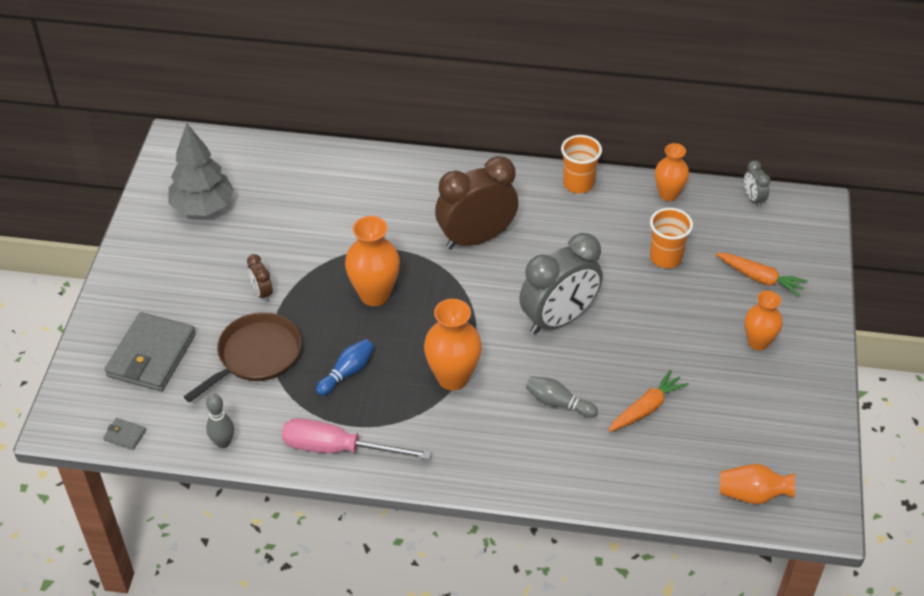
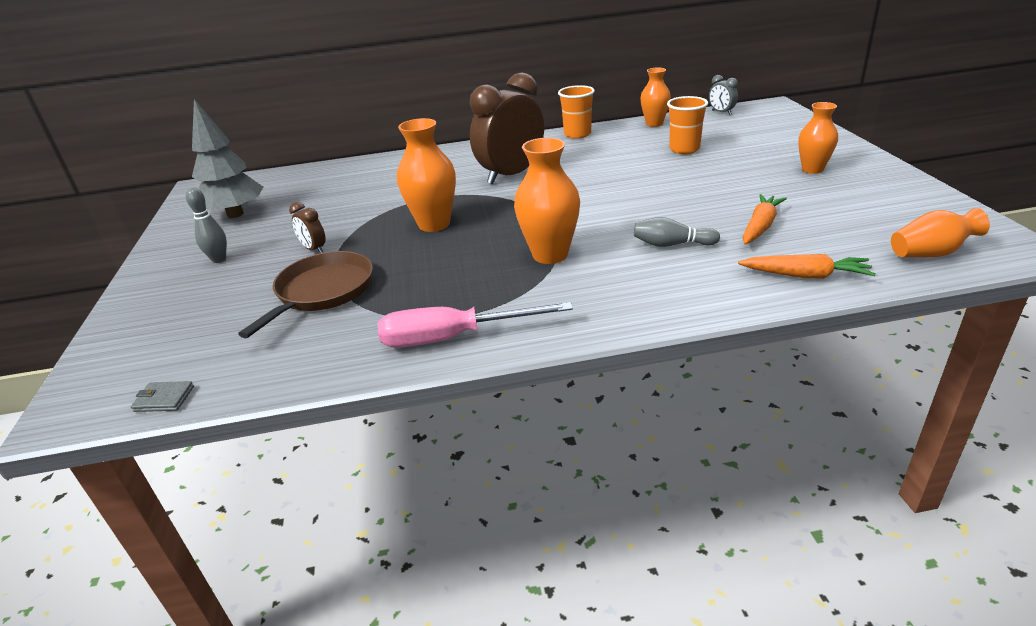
camera: 15 degrees left, 15 degrees down
grey wallet [105,312,196,391] -> none
grey bowling pin [206,394,234,448] -> grey bowling pin moved to [186,188,227,263]
blue bowling pin [316,339,374,396] -> none
grey clock [519,233,603,334] -> none
orange carrot [716,253,808,297] -> orange carrot moved to [738,254,876,279]

